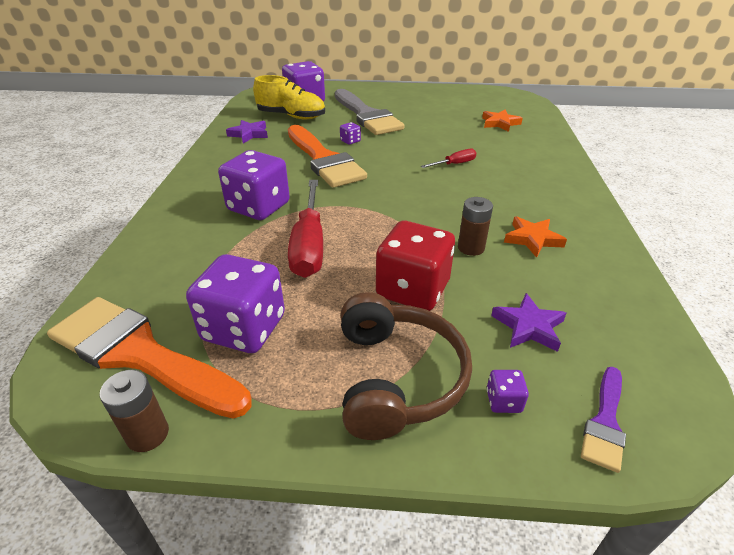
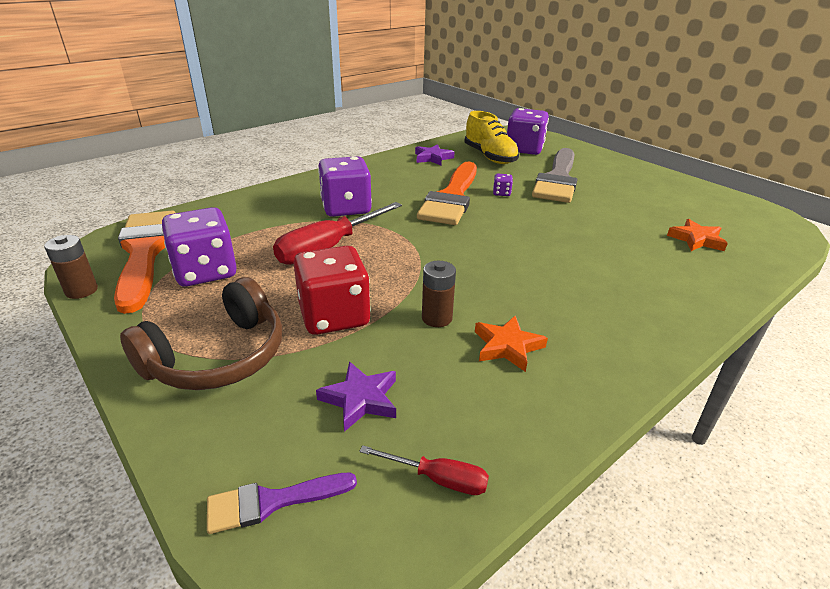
camera: 45 degrees right, 5 degrees down
red screwdriver [421,149,476,168] -> red screwdriver moved to [359,445,489,495]
purple dice [487,370,529,413] -> none

